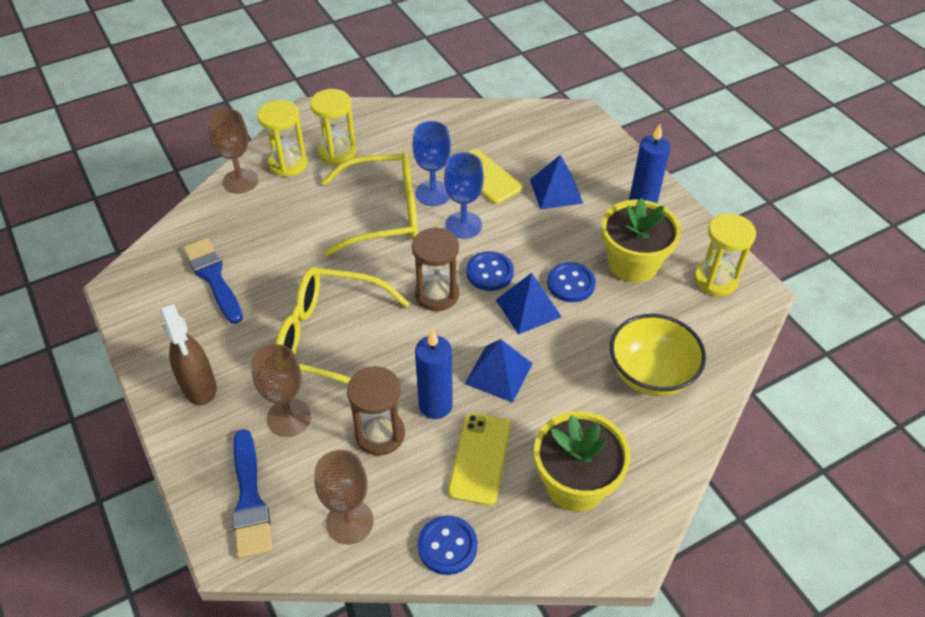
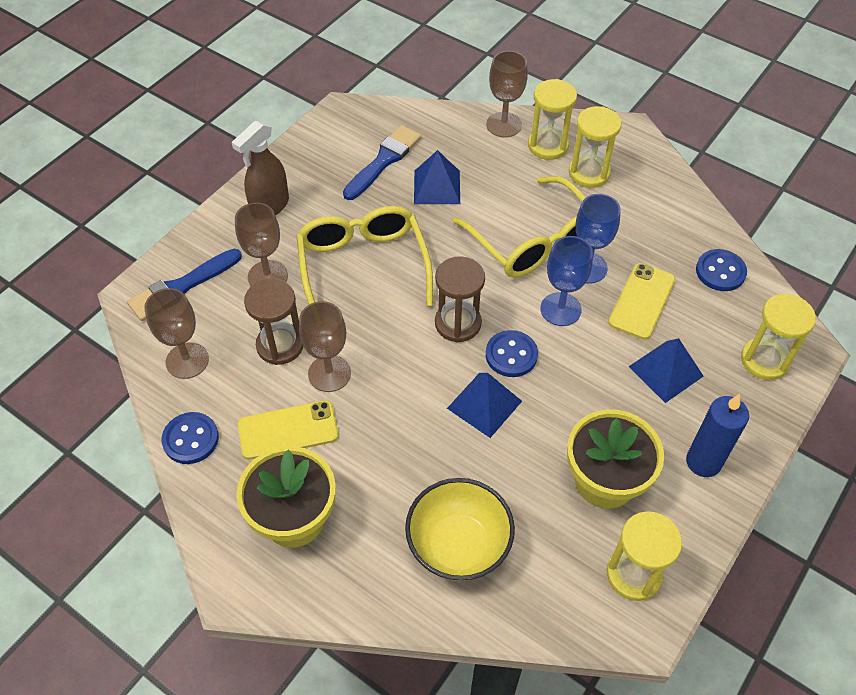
camera: 65 degrees right, 5 degrees up
blue candle [415,329,453,419] -> brown goblet [299,301,351,392]
blue pyramid [465,339,533,403] -> blue pyramid moved to [414,150,460,204]
blue button [547,262,596,302] -> blue button moved to [696,249,747,291]
none -> yellow hourglass [741,294,816,380]

